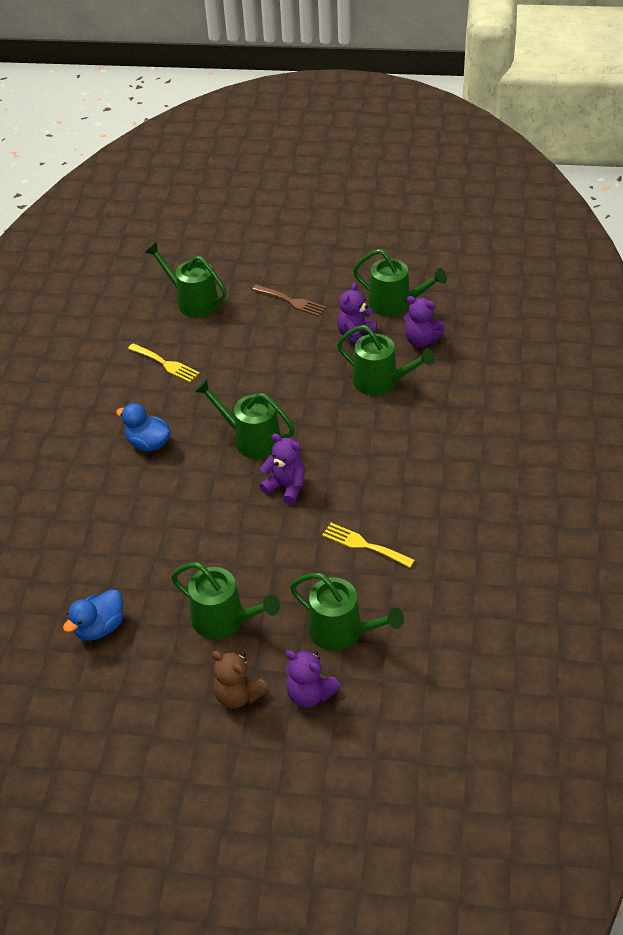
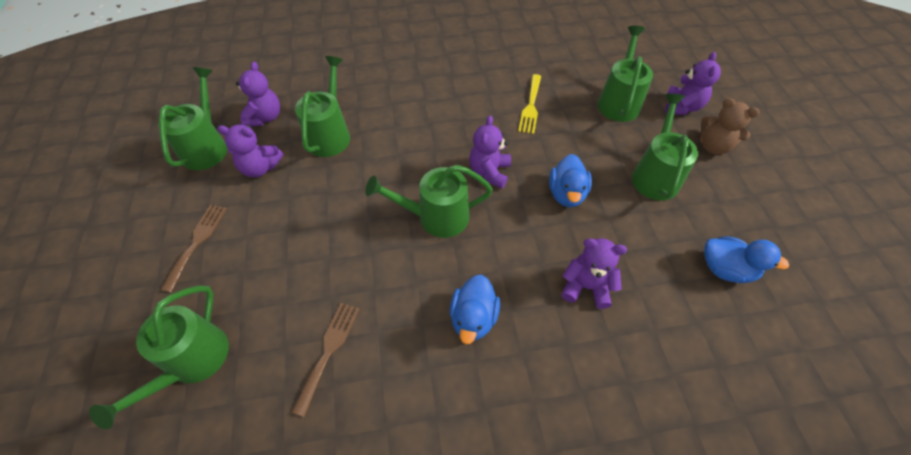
camera: 110 degrees left, 10 degrees up
yellow fork [128,343,200,383] -> brown fork [292,303,360,417]
green watering can [195,379,295,459] -> green watering can turned 75 degrees clockwise [365,165,493,238]
brown teddy bear [212,651,269,709] -> brown teddy bear turned 105 degrees clockwise [700,98,760,155]
none -> blue duck [549,154,592,207]
none -> purple teddy bear [561,238,627,309]

